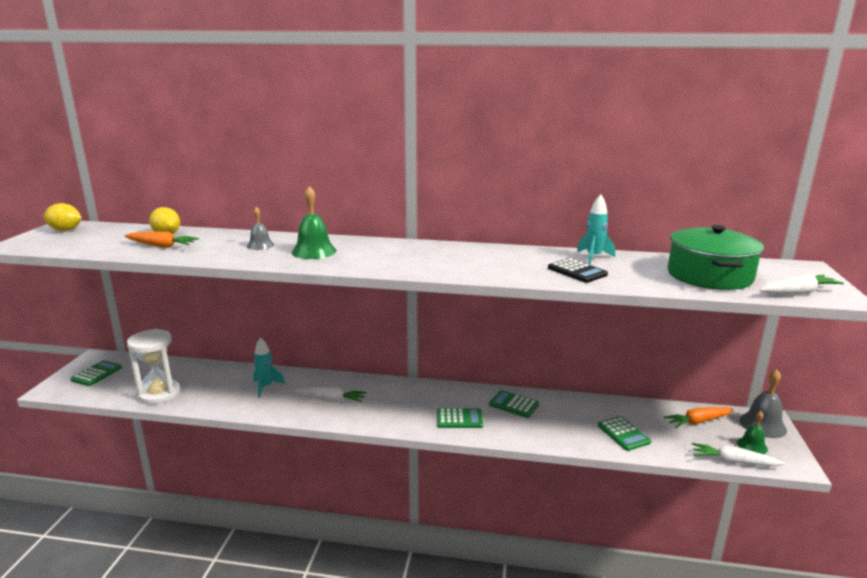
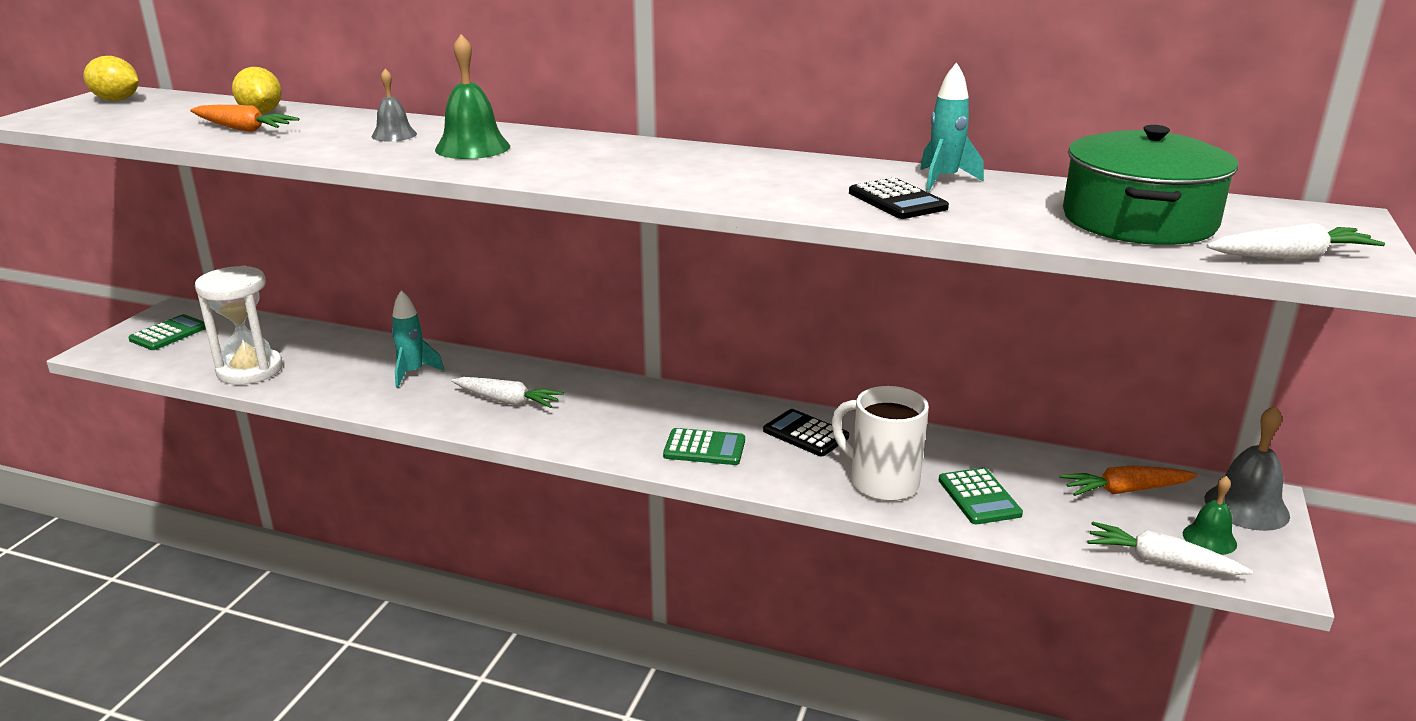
camera: 10 degrees right, 5 degrees up
green calculator [489,390,539,418] -> black calculator [763,409,849,456]
none -> white mug [831,386,929,501]

